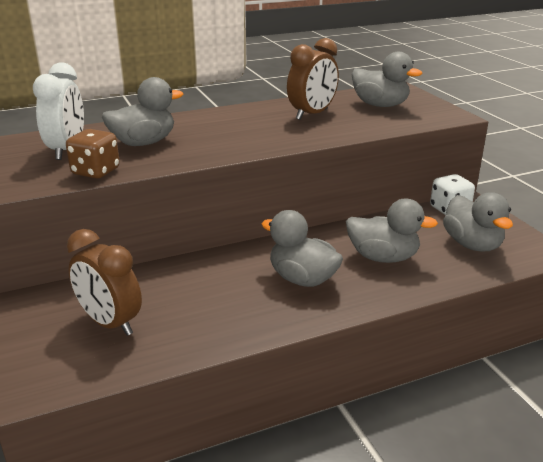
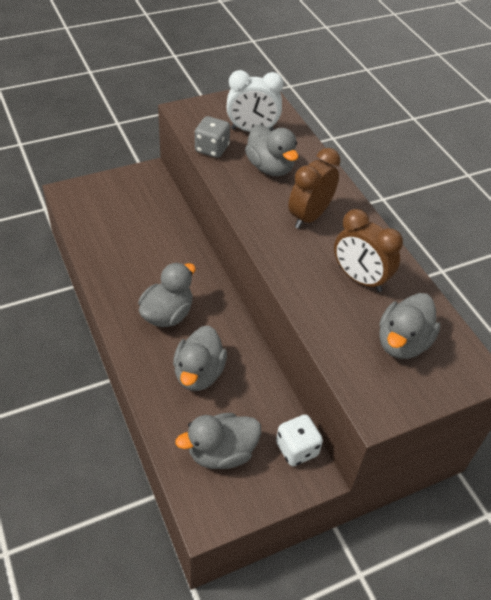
camera: 85 degrees right, 20 degrees up
brown dice [66,129,120,179] -> grey dice [195,116,230,158]
brown clock [67,229,142,336] -> brown clock moved to [288,148,341,229]

